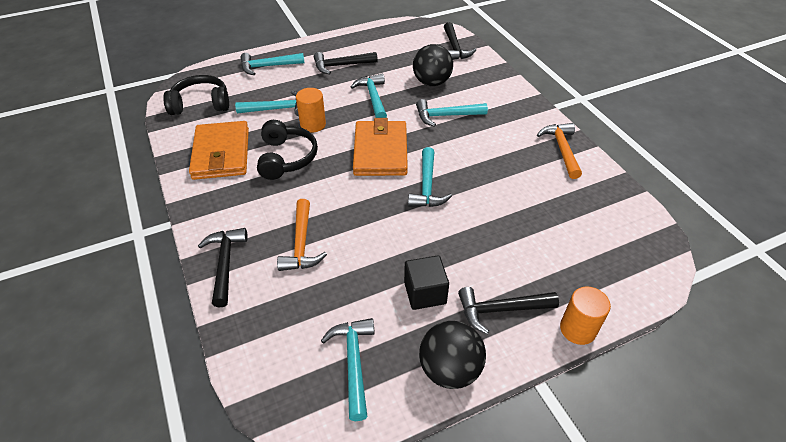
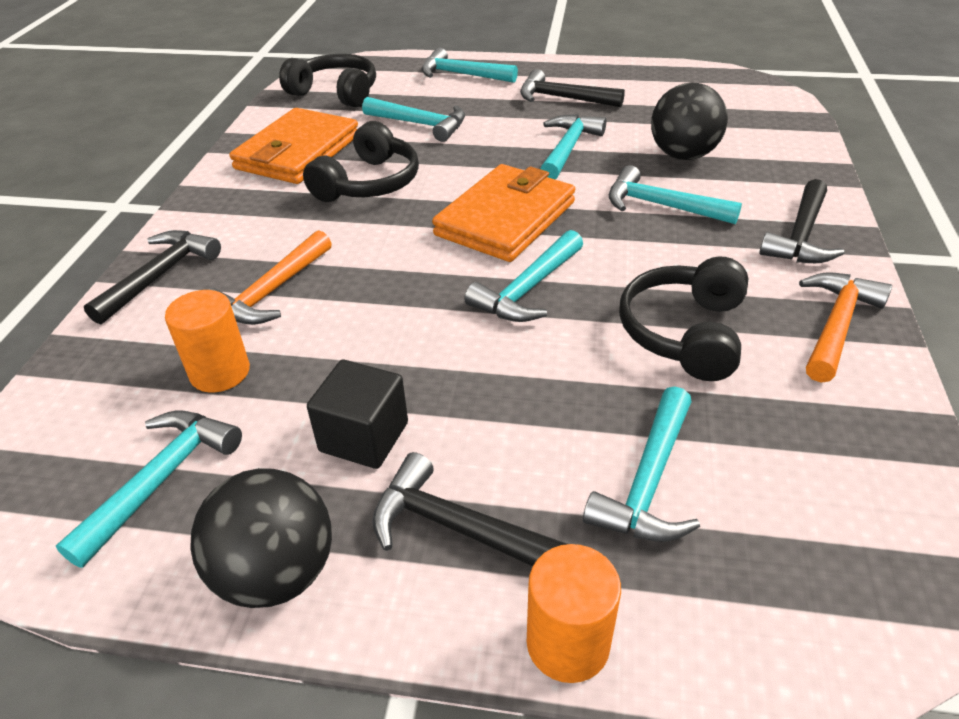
camera: 35 degrees right, 5 degrees down
orange cylinder [296,88,326,133] -> orange cylinder moved to [165,290,250,392]
black hammer [444,22,476,60] -> black hammer moved to [759,179,844,263]
none -> turquoise hammer [583,386,700,542]
none -> black headphones [619,257,748,381]

